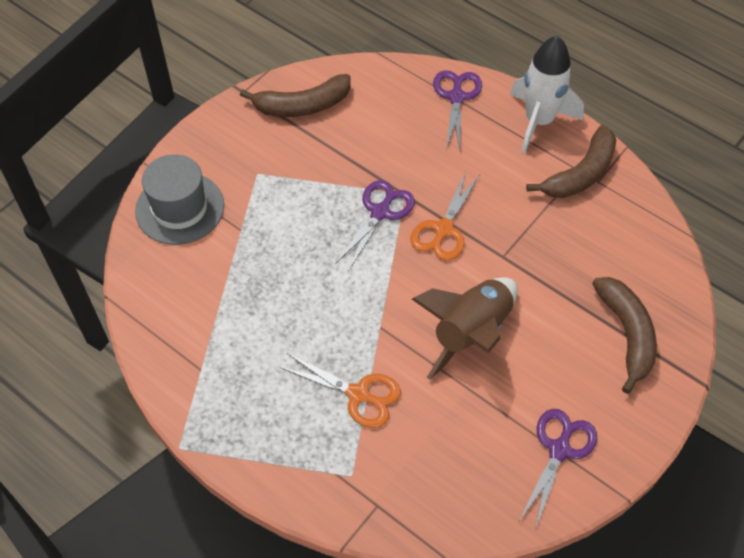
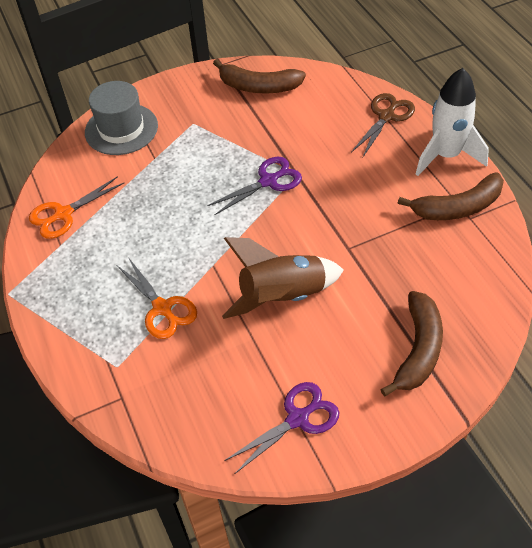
camera: 30 degrees right, 5 degrees down
orange scissors [411,171,480,261] -> orange scissors moved to [29,176,124,239]
purple scissors [433,70,482,150] -> brown scissors [351,93,415,157]

